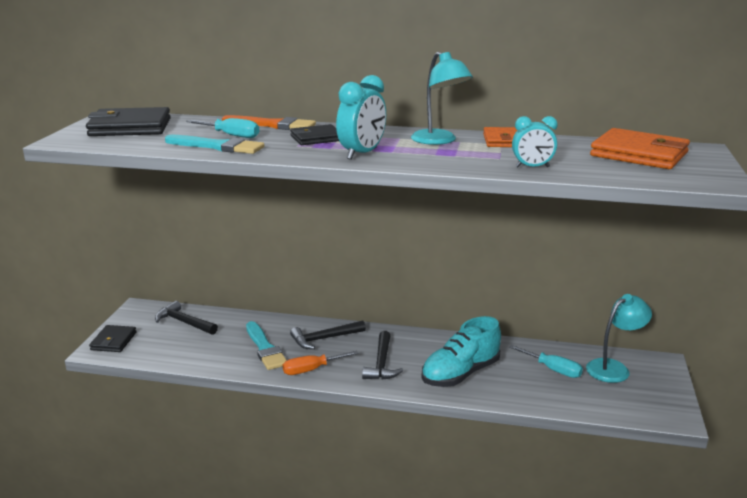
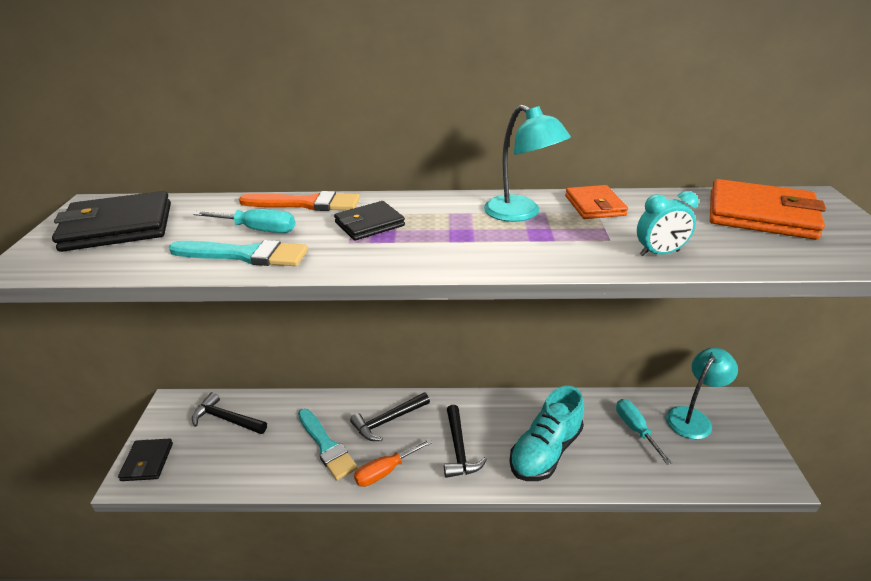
camera: 10 degrees left, 10 degrees up
turquoise clock [336,75,386,160] -> none
turquoise screwdriver [509,345,583,378] -> turquoise screwdriver turned 135 degrees counterclockwise [616,399,672,465]

